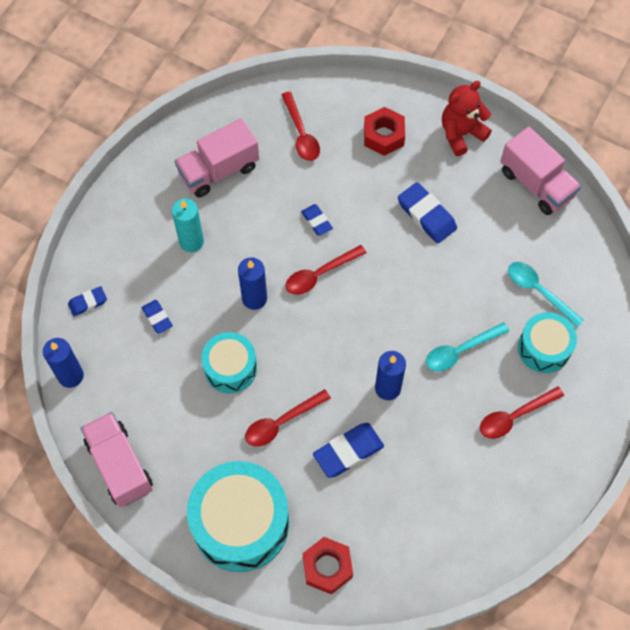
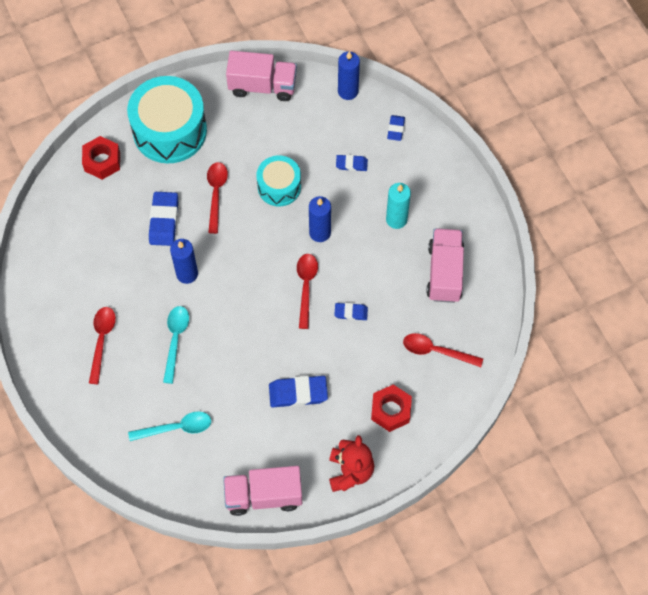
camera: 125 degrees right, 0 degrees up
turquoise drum [518,312,577,373] -> none

